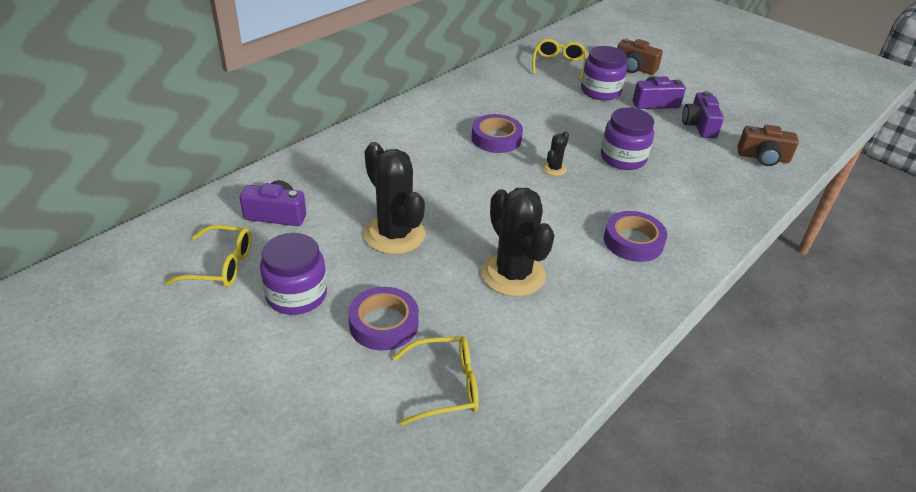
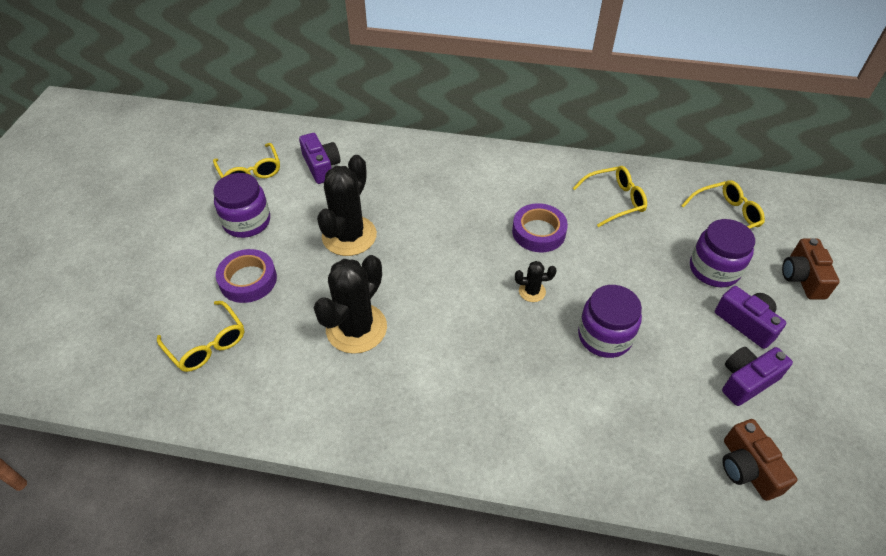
camera: 60 degrees right, 10 degrees up
purple tape [604,211,667,262] -> none
none -> yellow glasses [573,166,647,227]

